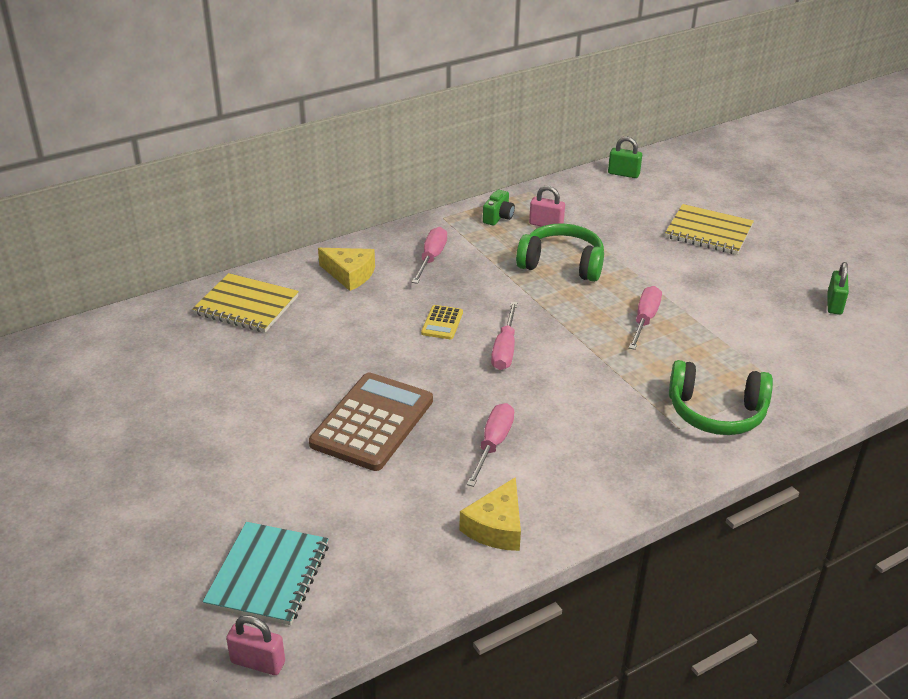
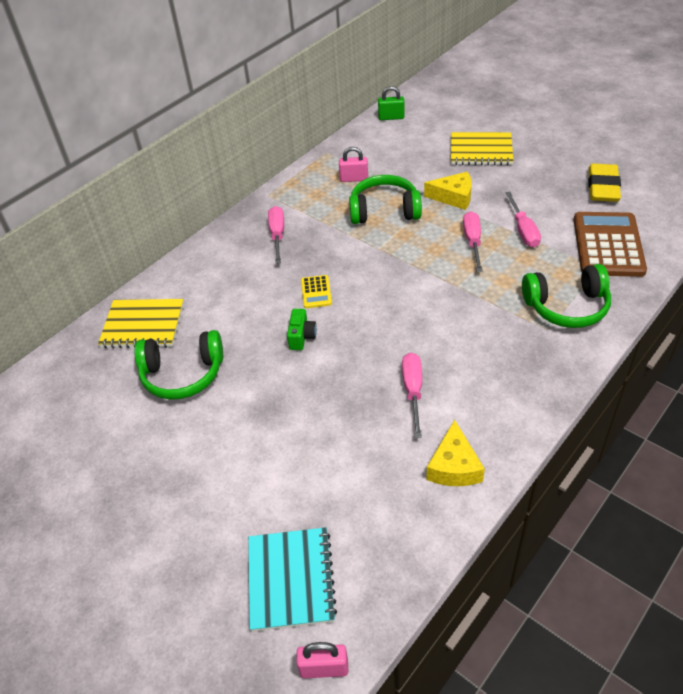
camera: 15 degrees left, 10 degrees up
brown calculator [309,372,433,471] -> brown calculator moved to [574,212,647,277]
yellow cheese [318,248,375,291] -> yellow cheese moved to [424,172,472,210]
green camera [483,190,515,226] -> green camera moved to [287,309,317,350]
pink screwdriver [491,302,517,370] -> pink screwdriver moved to [505,192,541,247]
green padlock [827,262,849,315] -> yellow eraser [588,164,621,202]
none -> green headphones [134,330,223,400]

